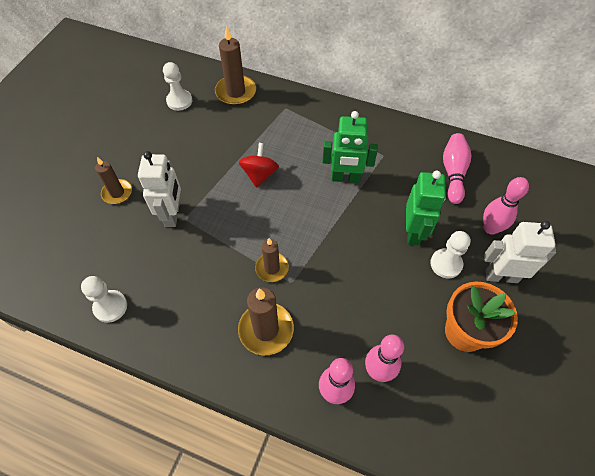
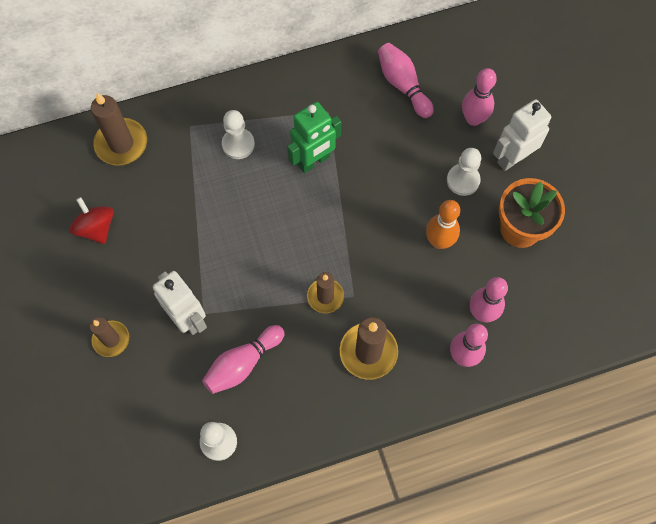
camera: 40 degrees left, 10 degrees up
white pawn [163,62,192,111] -> white pawn moved to [222,110,255,159]
red spinning top [239,143,279,188] -> red spinning top moved to [69,197,114,244]
green robot [406,171,446,245] -> none
none -> pink bowling pin [202,325,285,394]
none -> orange bowling pin [426,200,460,249]

